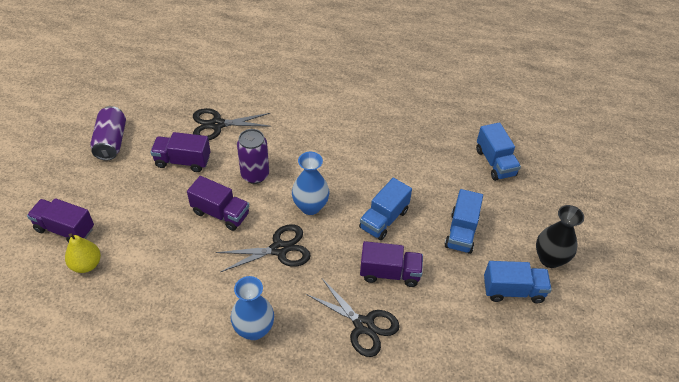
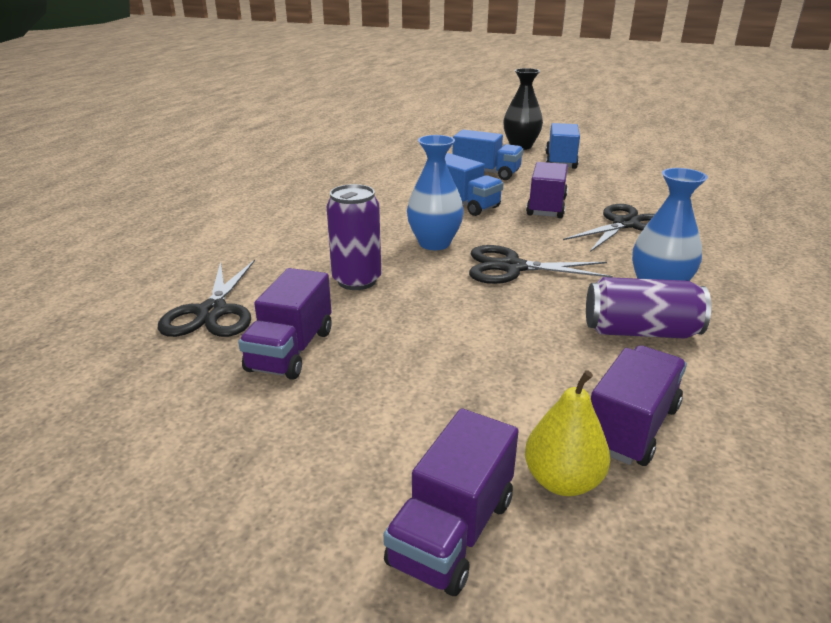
camera: 80 degrees left, 20 degrees down
purple can [90,106,126,160] -> purple can moved to [586,277,711,339]
purple truck [187,176,249,231] -> purple truck moved to [591,345,687,466]
black scissors [216,224,311,272] -> black scissors turned 75 degrees counterclockwise [469,245,613,284]
blue truck [476,122,521,181] -> none

